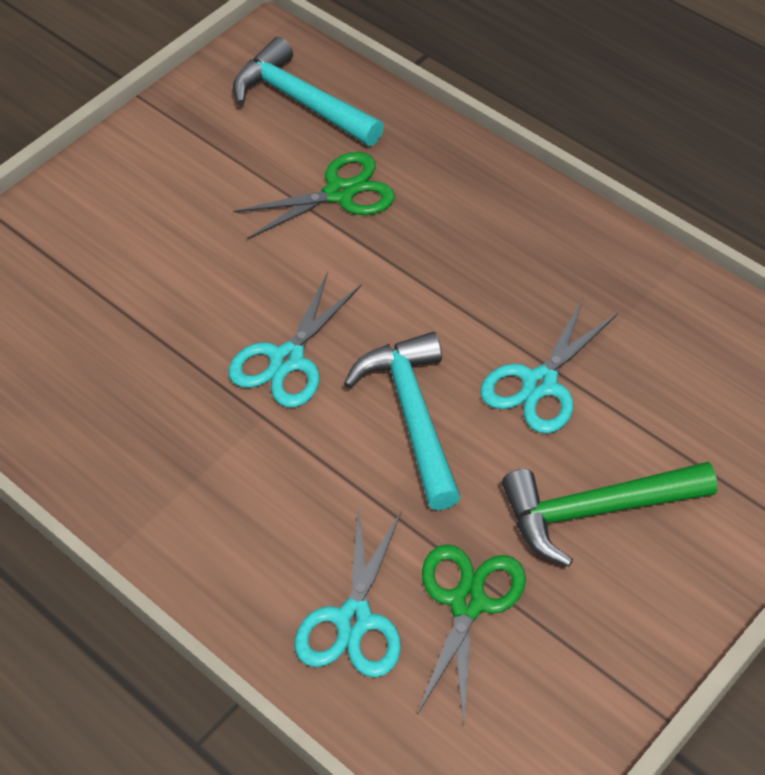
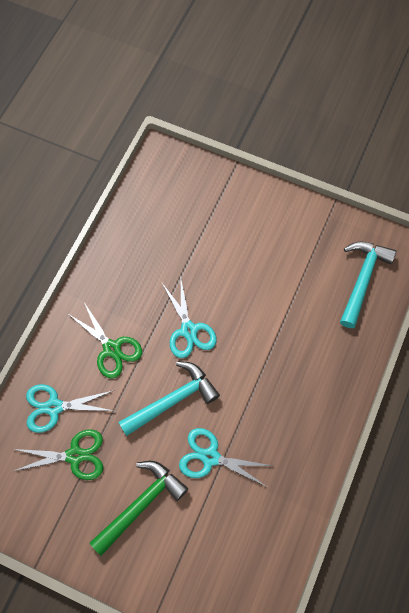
camera: 70 degrees right, 15 degrees up
turquoise scissors [228,272,362,407] -> turquoise scissors turned 120 degrees counterclockwise [162,280,217,358]
green scissors [233,152,395,239] -> green scissors moved to [67,302,142,378]
green hammer [502,462,718,567] -> green hammer turned 75 degrees clockwise [90,461,188,556]

